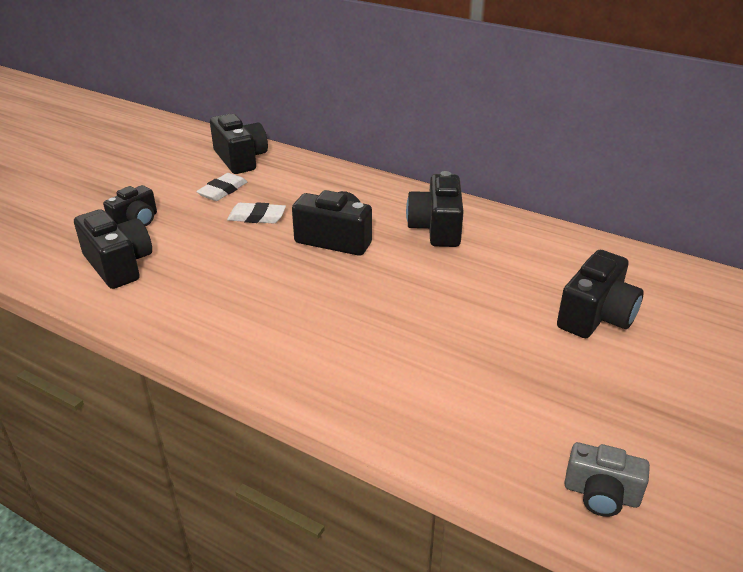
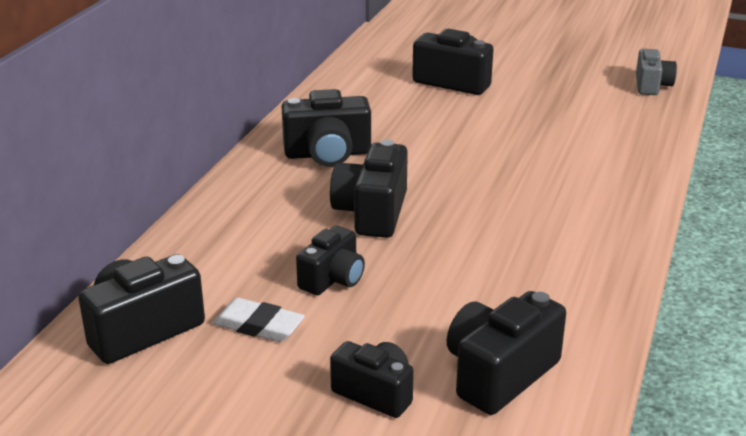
camera: 100 degrees left, 5 degrees down
white eraser [227,202,286,224] -> black camera [296,226,365,295]

